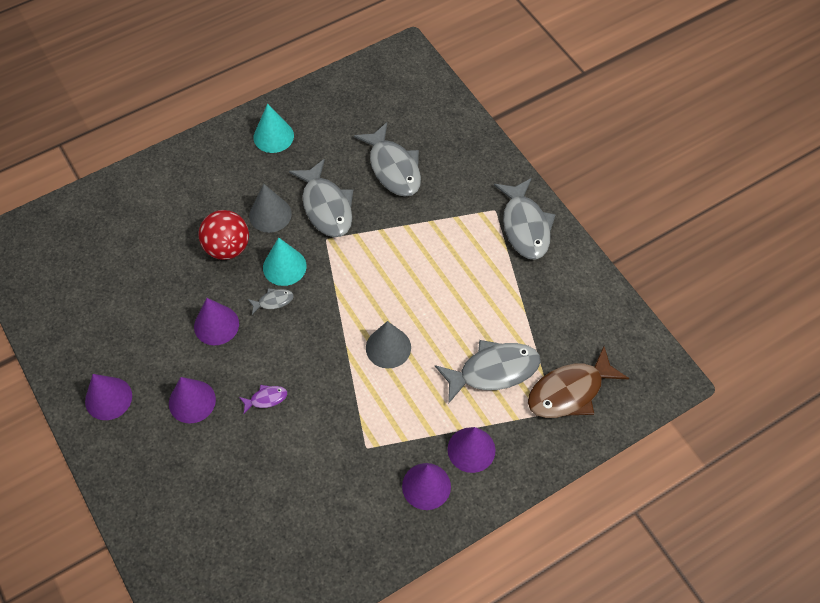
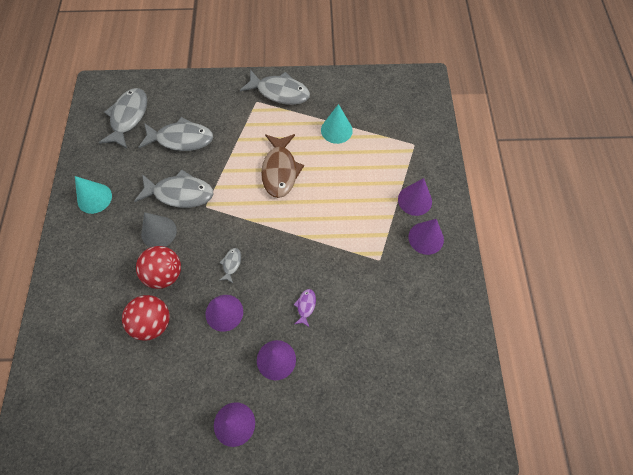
camera: 60 degrees left, 5 degrees up
turquoise cone [263,237,306,286] -> turquoise cone moved to [321,104,353,144]
grey cone [366,321,411,368] -> none
grey fish [435,340,541,404] -> grey fish moved to [98,88,147,149]
brown fish [528,346,629,418] -> brown fish moved to [261,134,304,198]
none -> red ball [122,295,170,341]

